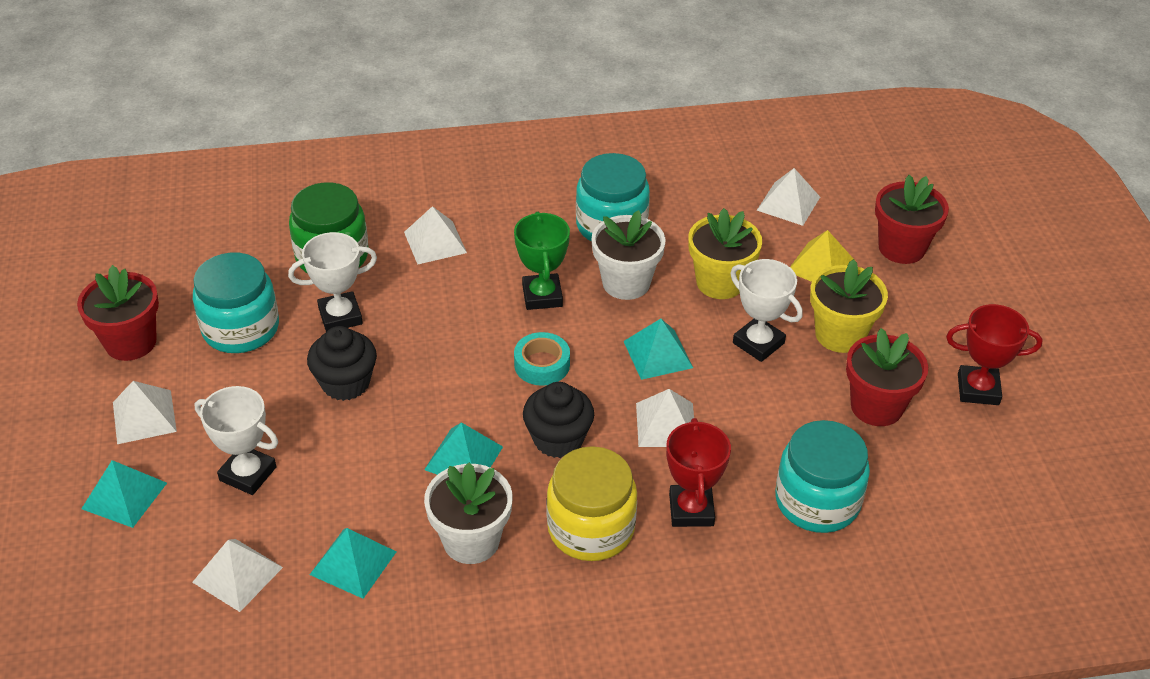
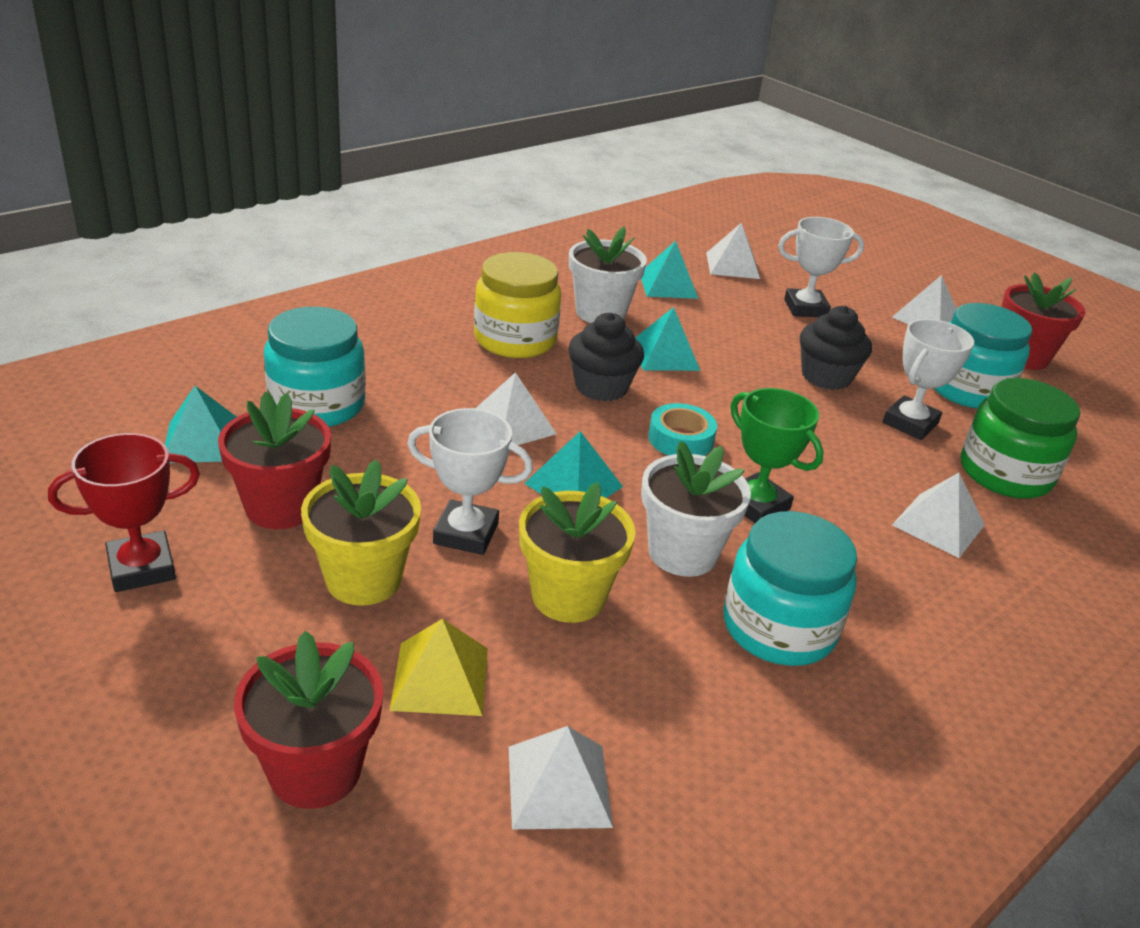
camera: 145 degrees right, 10 degrees down
turquoise pyramid [81,460,167,528] -> turquoise pyramid moved to [165,386,236,463]
red trophy [666,418,731,527] -> none

